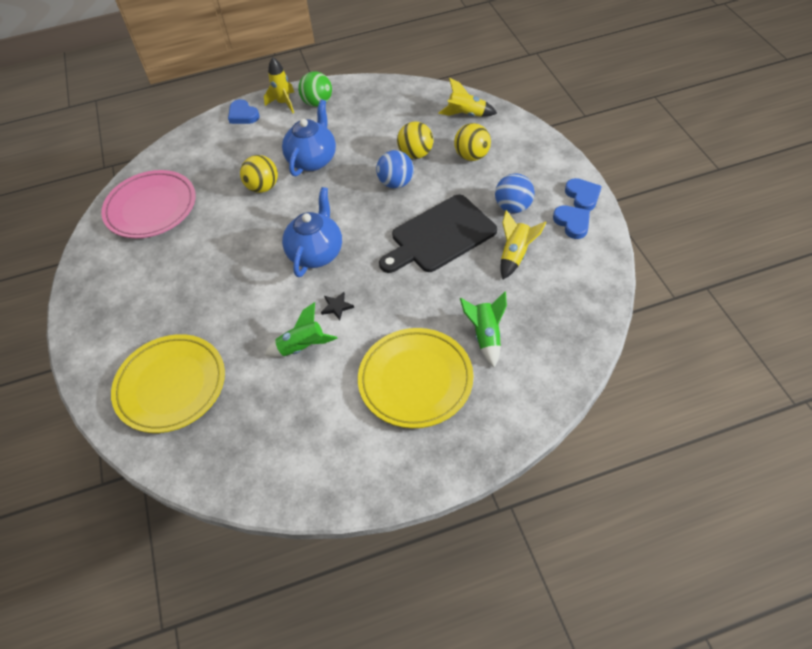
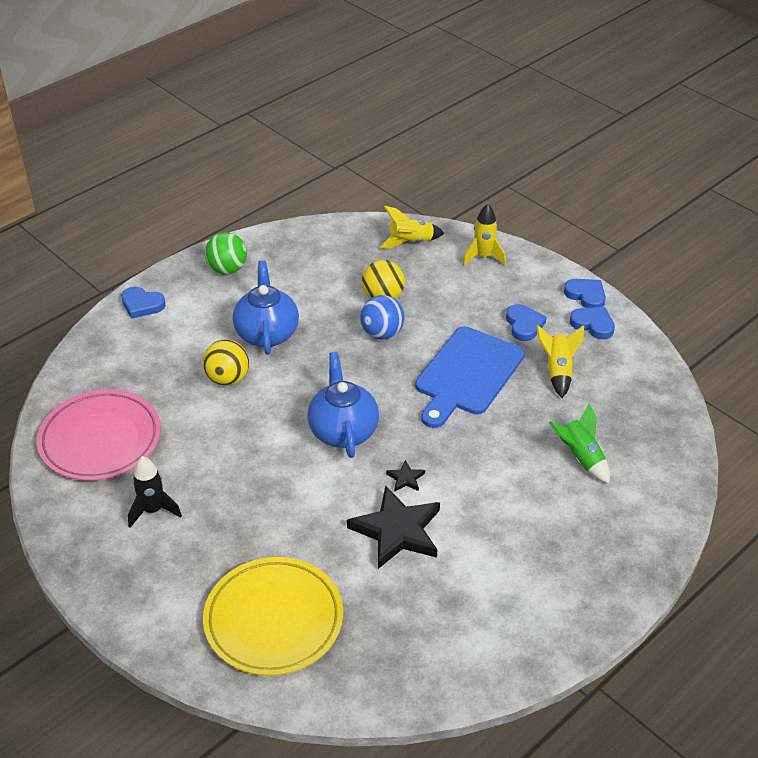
camera: 30 degrees left, 10 degrees down
yellow rocket [264,57,294,113] -> yellow rocket moved to [463,204,506,265]
green rocket [265,302,338,357] -> black star [347,485,440,569]
yellow plate [358,328,473,428] -> none
black cutting board [379,195,497,273] -> blue cutting board [415,326,525,428]
yellow ball [454,123,491,161] -> none
blue ball [495,173,535,213] -> blue heart [506,304,547,341]
none -> black rocket [128,456,182,528]

